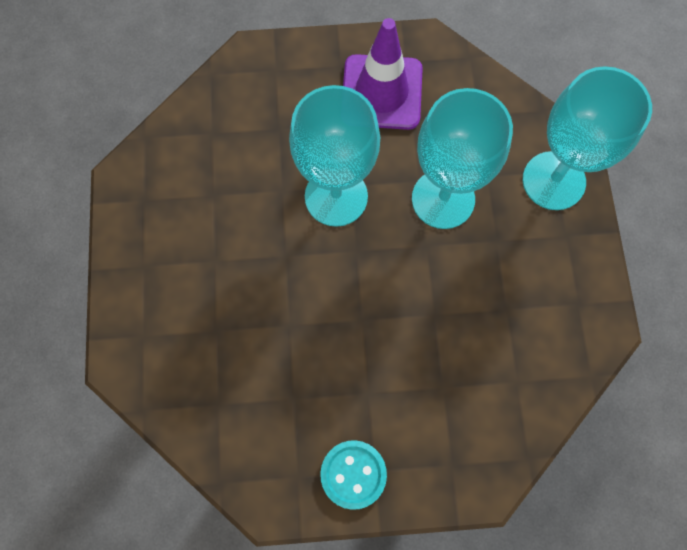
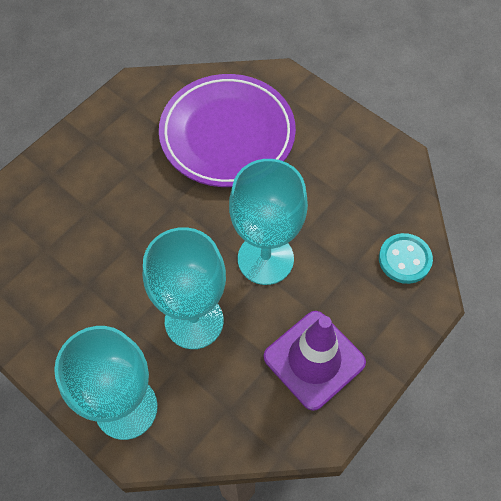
camera: 135 degrees right, 10 degrees down
turquoise button [320,440,387,510] -> turquoise button moved to [379,233,433,284]
none -> purple plate [159,74,296,187]

